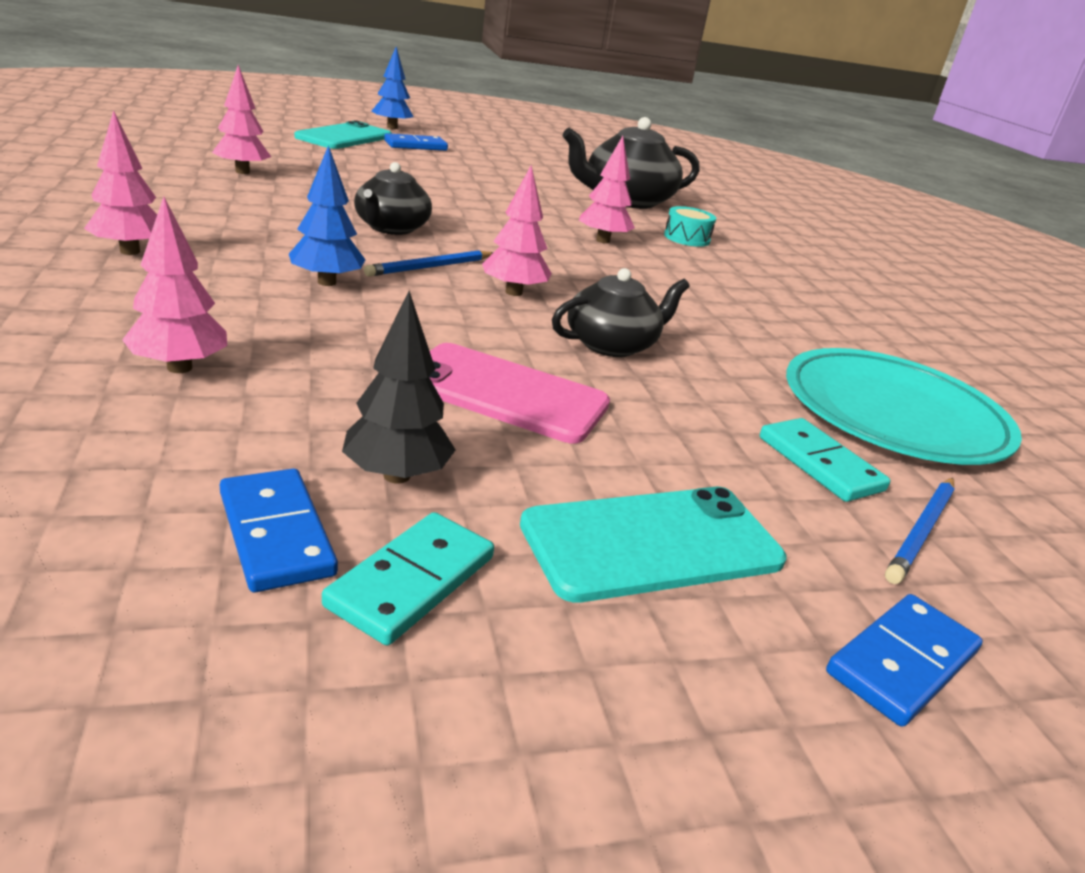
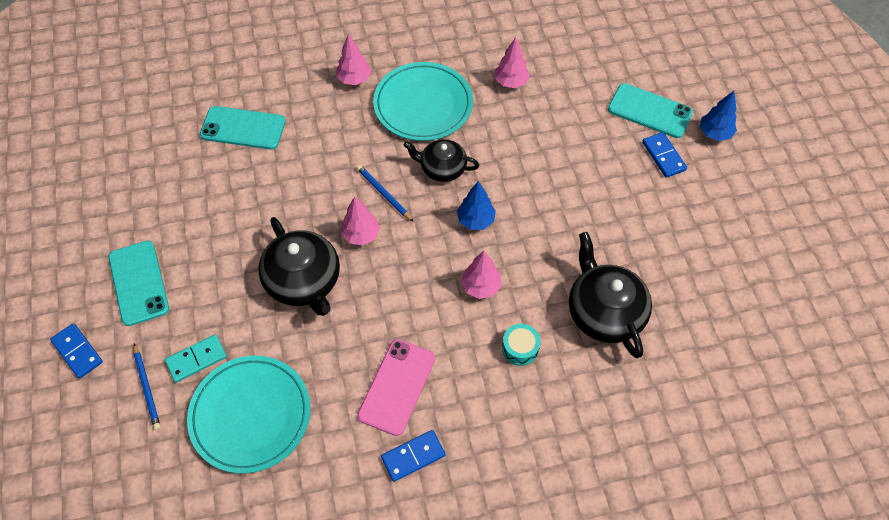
camera: 95 degrees right, 30 degrees up
pink tree [122,197,227,373] -> turquoise phone [200,106,286,149]
blue domino [220,468,338,592] -> blue domino moved to [381,430,445,482]
blue tree [289,145,365,286] -> blue tree moved to [457,181,496,230]
turquoise domino [322,512,494,645] -> none
black tree [342,291,456,484] -> none
pink phone [429,343,610,443] -> pink phone moved to [357,339,435,436]
black teapot [552,268,690,357] -> black teapot [258,217,340,316], size x1.58
blue pencil [885,478,954,584] -> blue pencil turned 150 degrees counterclockwise [133,343,161,430]
none -> turquoise plate [373,62,473,141]

